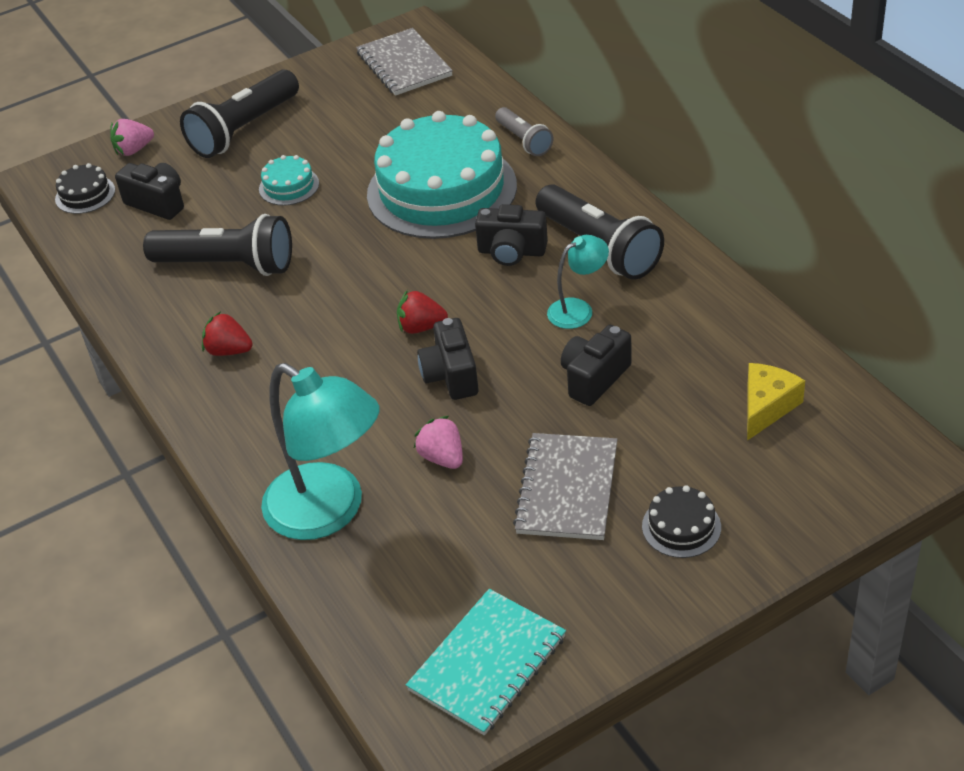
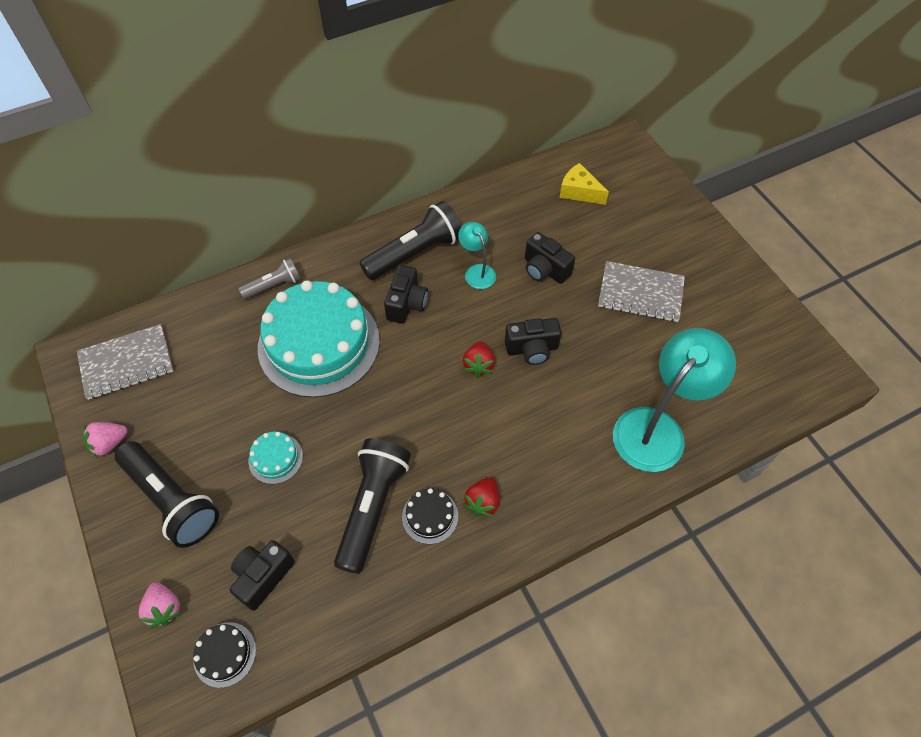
camera: 90 degrees left, 15 degrees up
turquoise notebook [406,589,566,735] -> none
pink strawberry [413,416,463,469] -> pink strawberry moved to [83,422,127,458]
black cake [642,485,721,558] -> black cake moved to [402,488,458,544]

